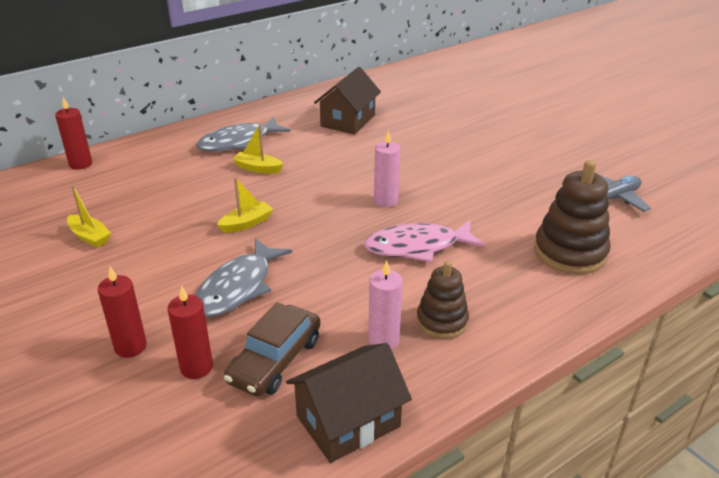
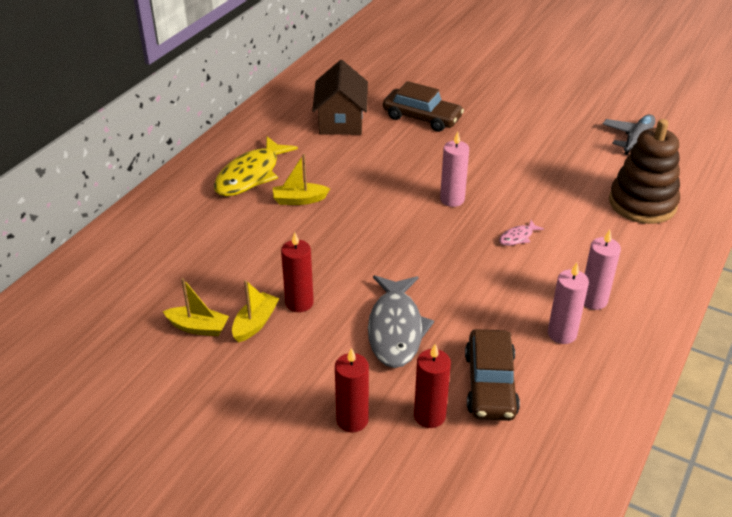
camera: 25 degrees left, 5 degrees up
red candle [55,97,92,170] -> red candle moved to [281,232,314,312]
grey fish [196,117,290,152] -> yellow fish [214,136,298,196]
yellow boat [217,177,273,233] -> yellow boat moved to [232,280,279,342]
brown house [286,343,412,463] -> none
pink fish [364,220,485,262] -> pink fish [499,220,544,246], size x0.44
brown stacking toy [416,261,469,339] -> pink candle [584,230,621,310]
none -> brown car [383,81,464,132]

